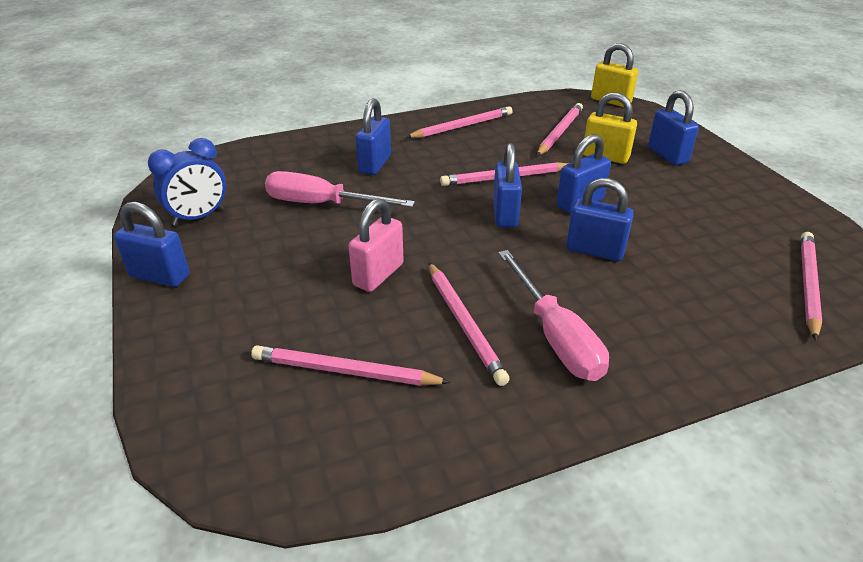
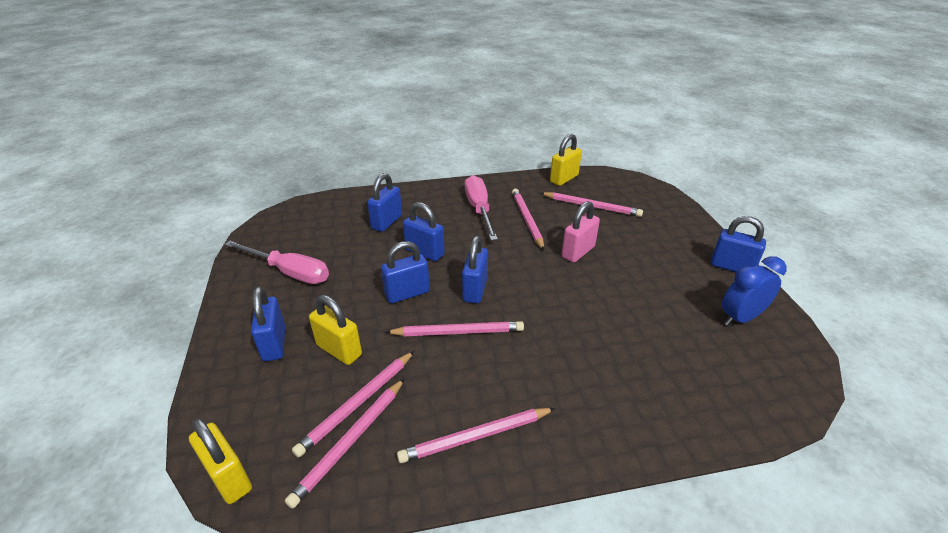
camera: 170 degrees left, 0 degrees up
pink screwdriver [265,171,415,207] -> pink screwdriver moved to [224,240,329,284]
blue padlock [356,98,391,175] -> blue padlock moved to [367,173,402,232]
pink pencil [801,232,822,341] -> pink pencil moved to [285,378,405,509]
none -> yellow padlock [550,134,582,186]

